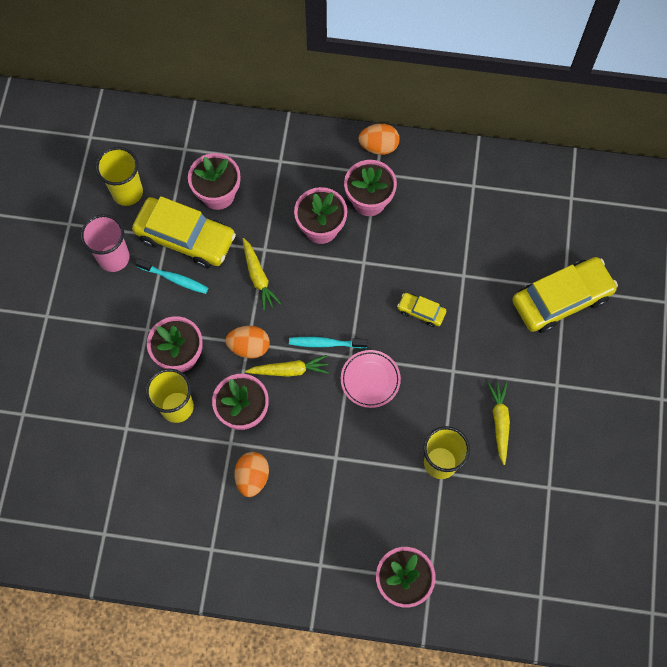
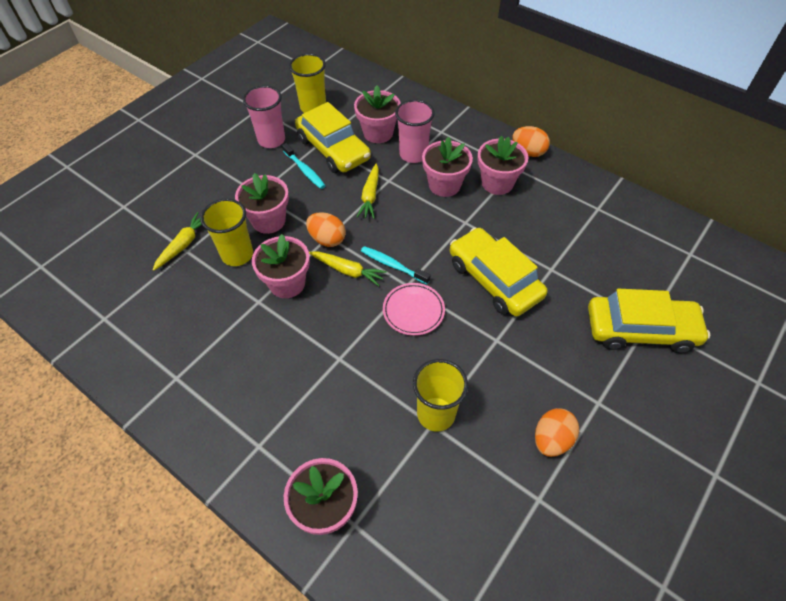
camera: 30 degrees right, 15 degrees down
orange egg [234,452,269,497] -> orange egg moved to [535,408,579,457]
yellow car [397,293,446,327] -> yellow car [450,227,547,317], size x2.15
yellow carrot [487,382,510,465] -> yellow carrot moved to [153,212,202,271]
none -> pink cup [395,99,435,163]

